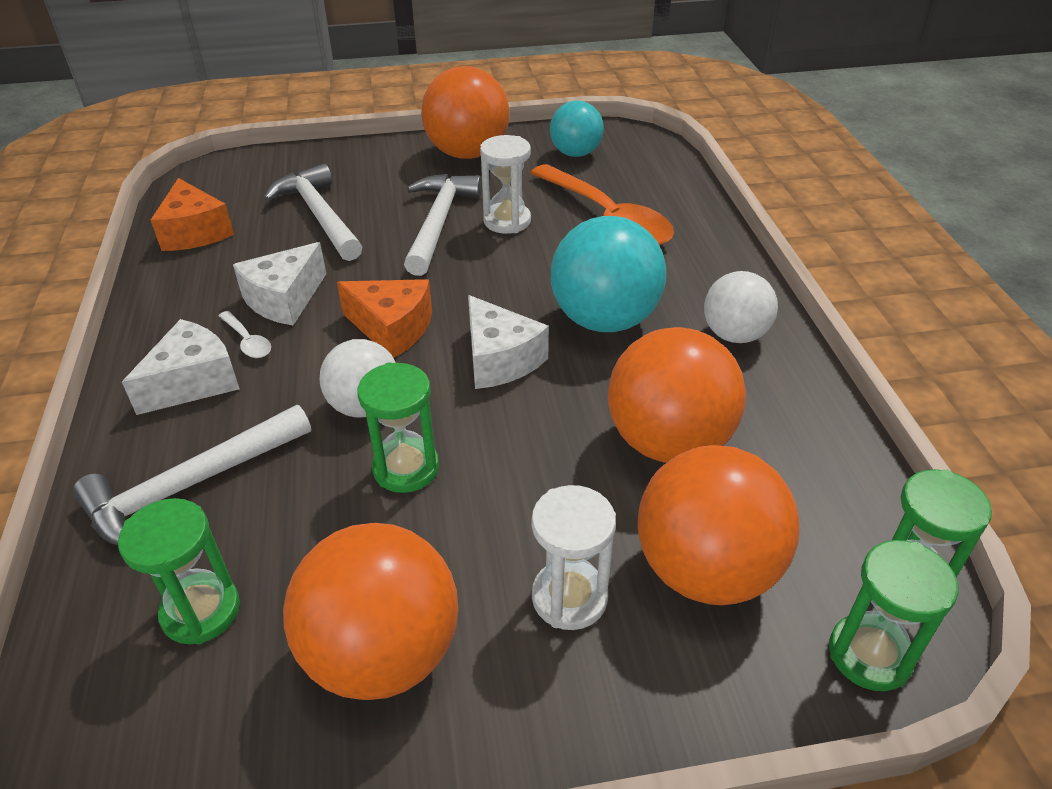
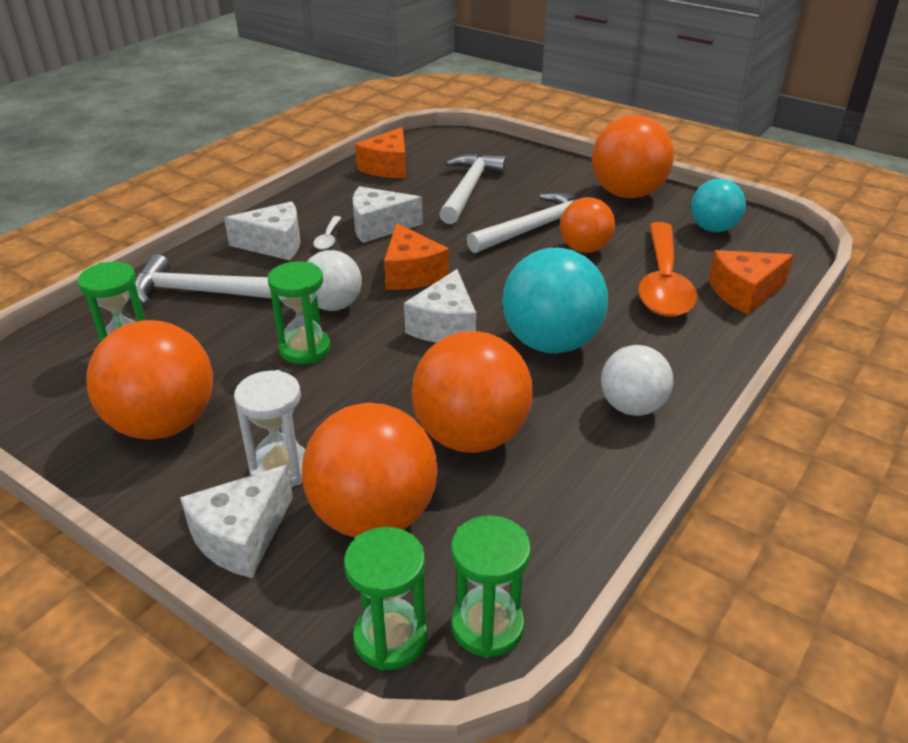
camera: 45 degrees right, 5 degrees down
white hourglass [480,135,531,234] -> orange ball [560,197,615,253]
none -> white cheese [180,465,293,578]
none -> orange cheese [709,250,794,315]

